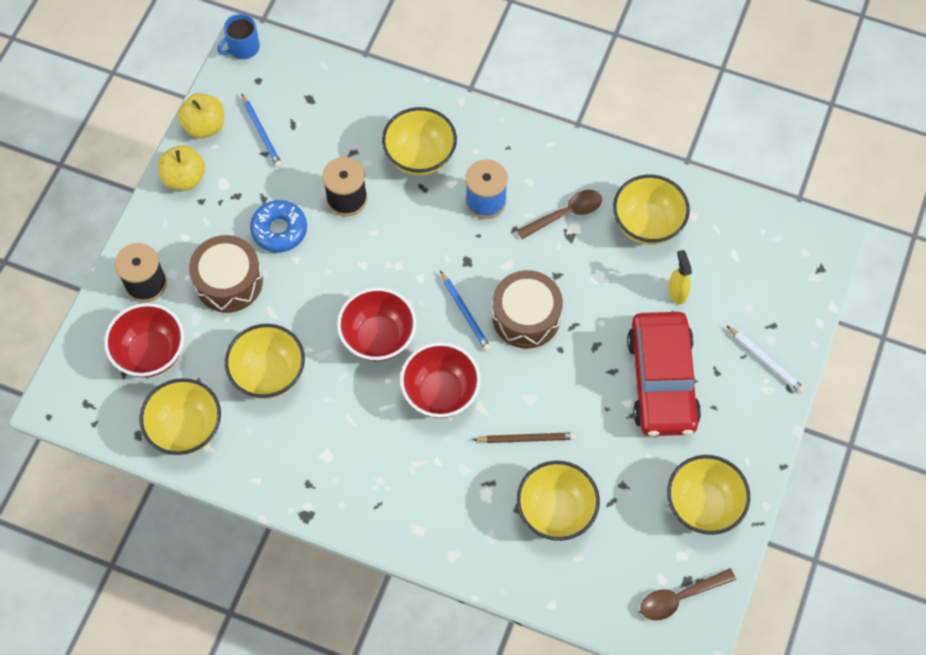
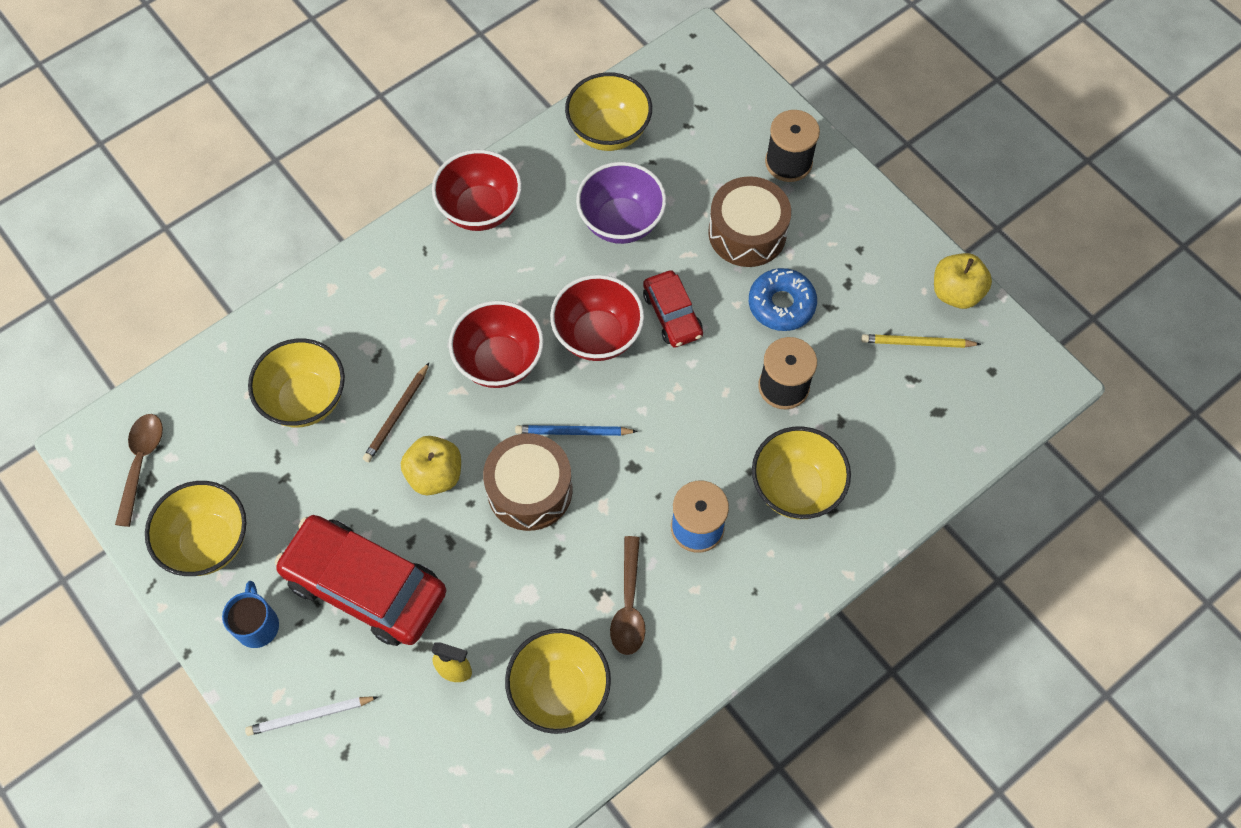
camera: 120 degrees right, 0 degrees up
red bowl [104,303,184,378] -> red bowl moved to [432,150,522,231]
yellow apple [158,145,205,191] -> yellow apple moved to [401,436,461,495]
blue mug [217,14,260,59] -> blue mug moved to [222,581,279,648]
yellow bowl [225,324,305,399] -> purple bowl [576,162,667,244]
blue pencil [241,93,282,168] -> yellow pencil [861,334,981,348]
none -> red car [643,270,703,348]

